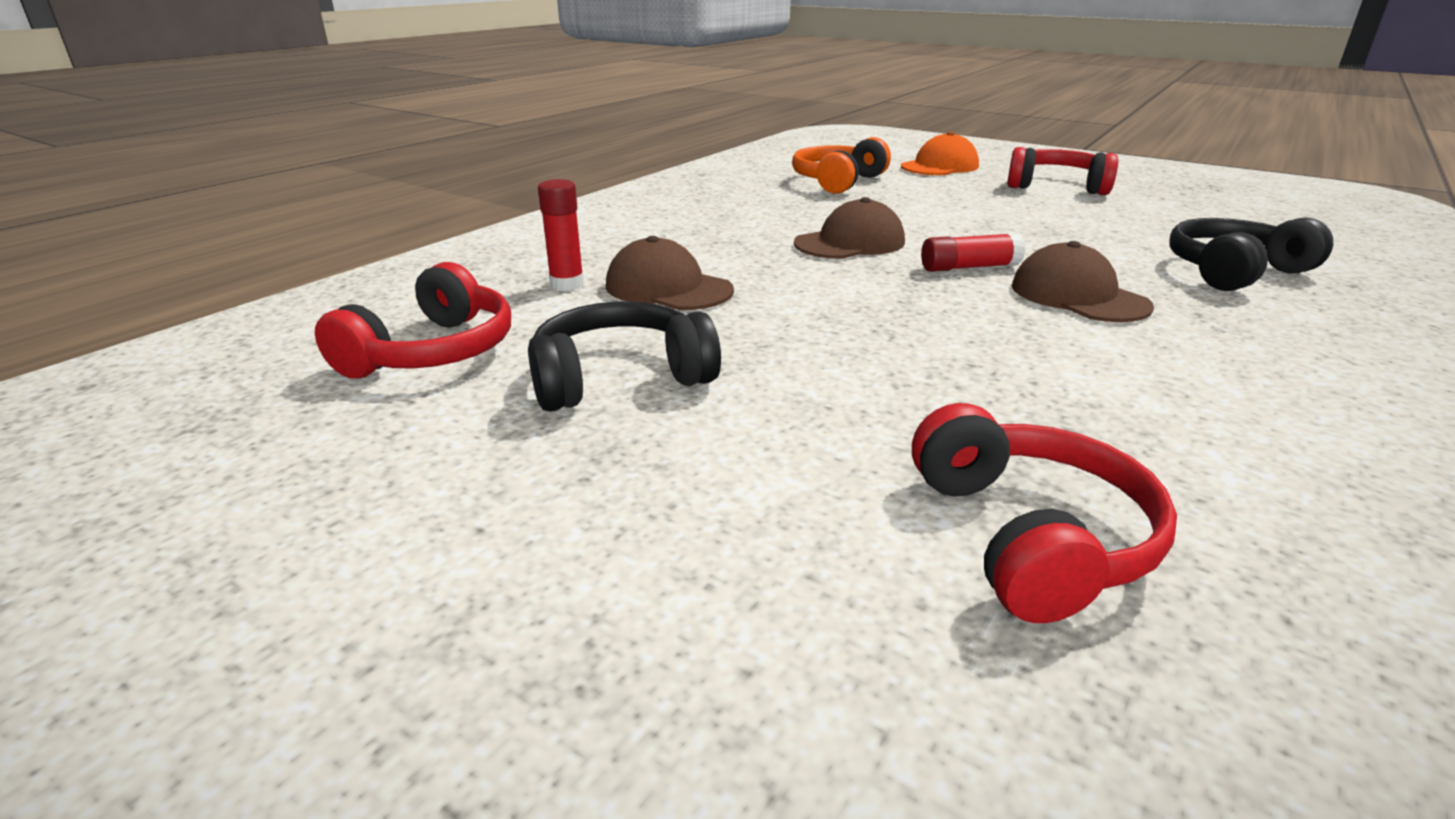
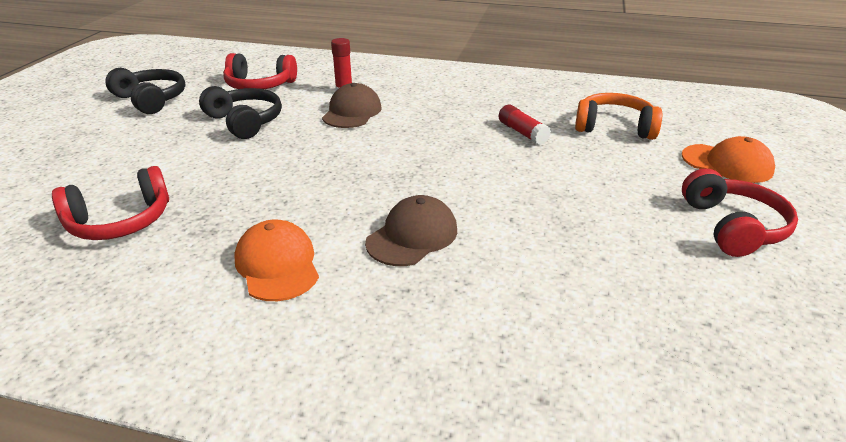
camera: 70 degrees right, 5 degrees up
brown cap [794,197,905,259] -> none
red glue stick [921,233,1026,272] -> red glue stick moved to [499,105,551,145]
black headphones [1169,217,1333,291] -> black headphones moved to [105,68,185,114]
none -> orange cap [235,220,319,301]

